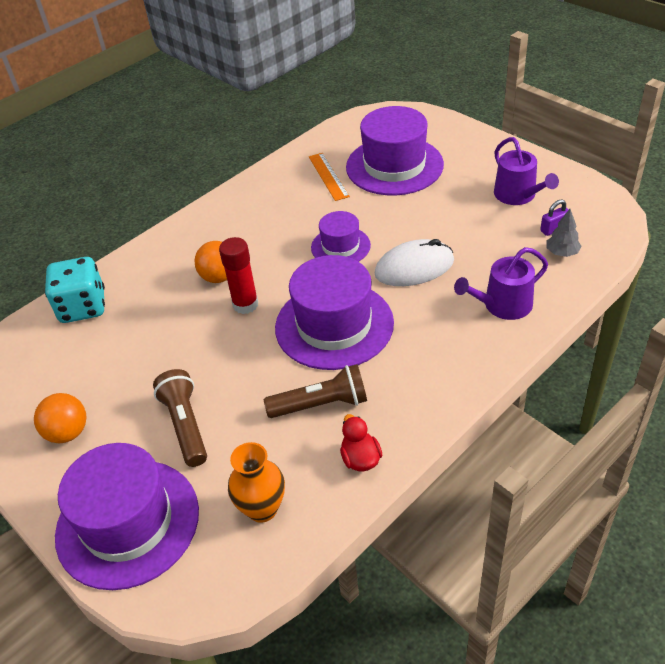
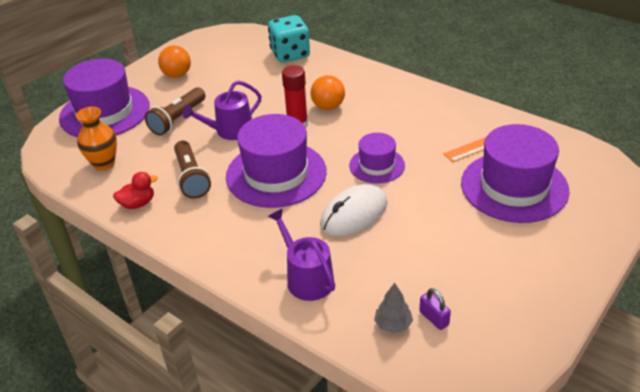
camera: 80 degrees right, 5 degrees down
brown flashlight [153,369,207,467] -> brown flashlight turned 150 degrees clockwise [145,87,205,136]
white mouse [374,239,454,286] -> white mouse turned 75 degrees clockwise [320,184,387,237]
purple watering can [494,137,559,205] -> purple watering can moved to [183,80,261,140]

